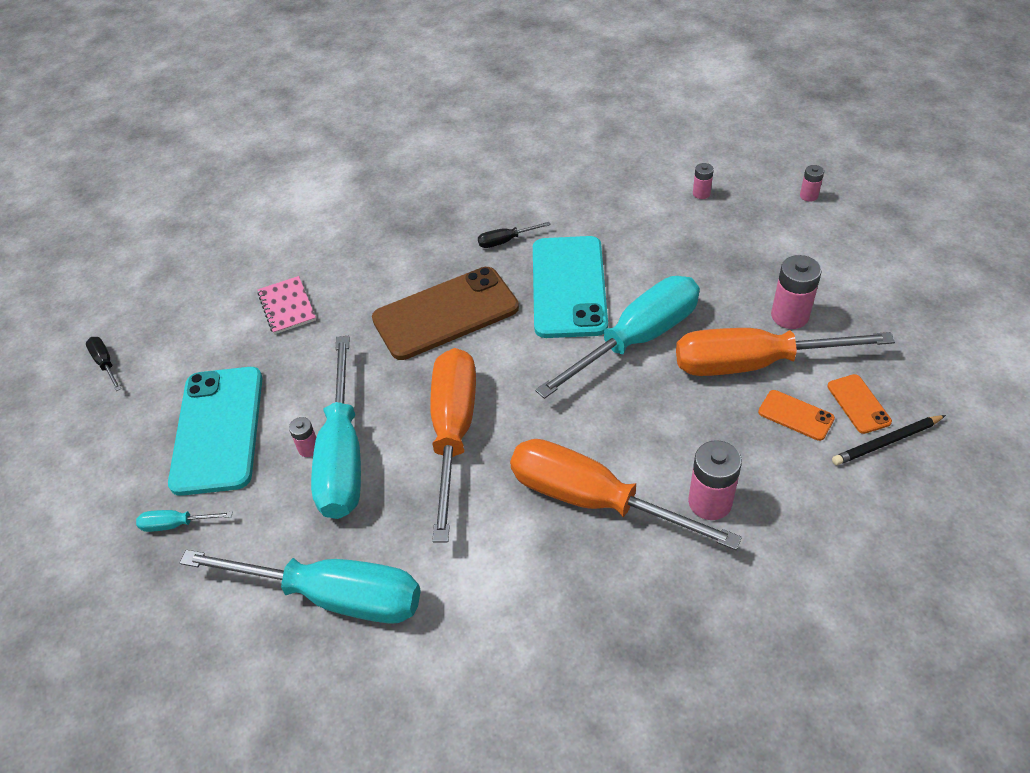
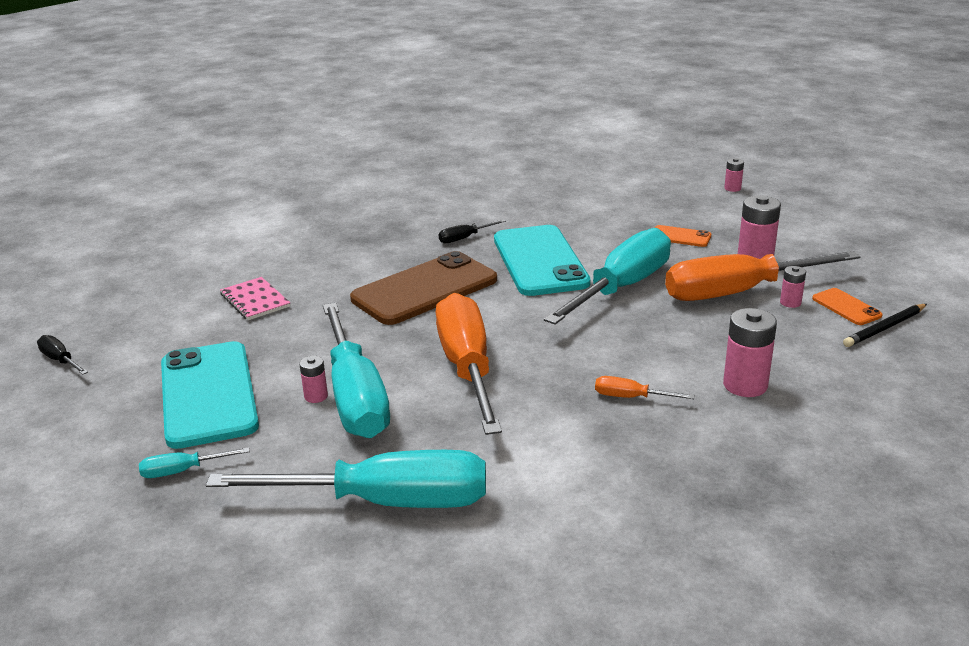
camera: 15 degrees left, 20 degrees down
orange screwdriver [510,439,742,550] -> orange screwdriver [595,376,695,399], size x0.41
pink battery [693,163,714,199] -> pink battery moved to [780,266,806,308]
orange phone [758,390,835,441] -> orange phone moved to [655,225,711,247]

